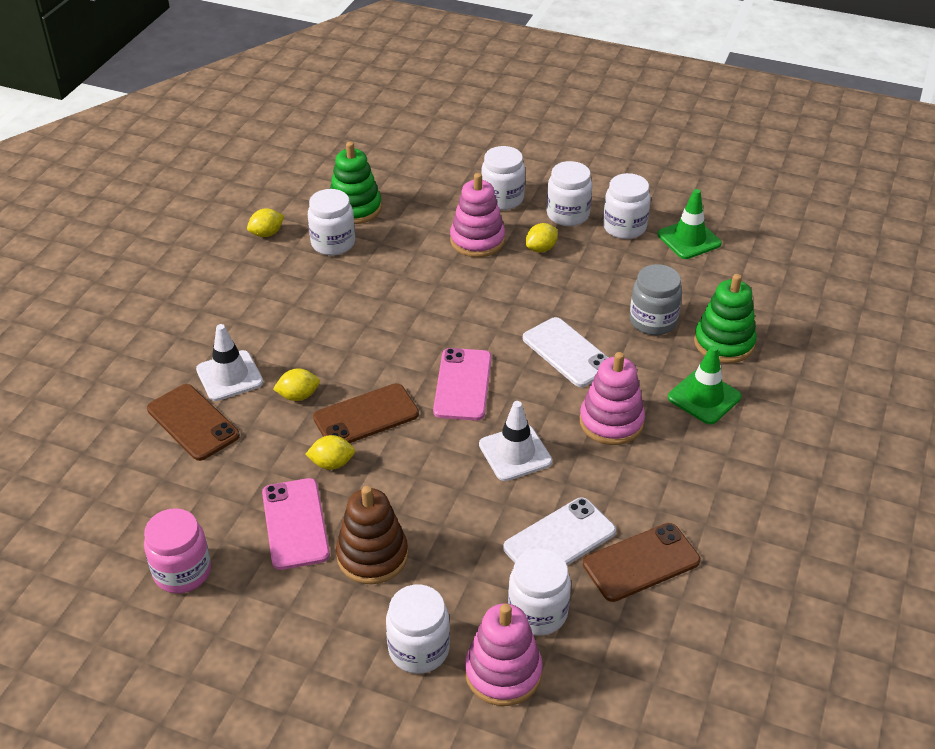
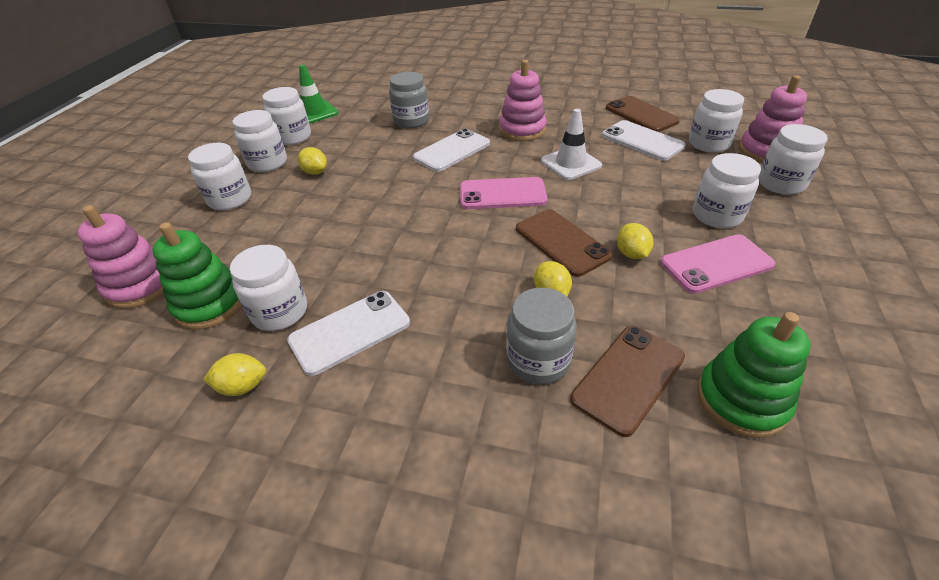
camera: 95 degrees left, 0 degrees up
pink jar [144,508,211,593] -> none
white traffic cone [196,324,263,401] -> grey jar [506,288,577,384]
yellow lemon [247,208,284,237] -> yellow lemon turned 60 degrees counterclockwise [203,353,266,396]
brown stacking toy [336,486,408,584] -> white jar [693,153,761,228]
pink stacking toy [450,173,505,257] -> pink stacking toy moved to [77,205,164,309]
green traffic cone [668,345,741,424] -> none
green stacking toy [694,274,757,363] -> green stacking toy moved to [697,312,811,438]
none -> white phone [287,291,410,376]

